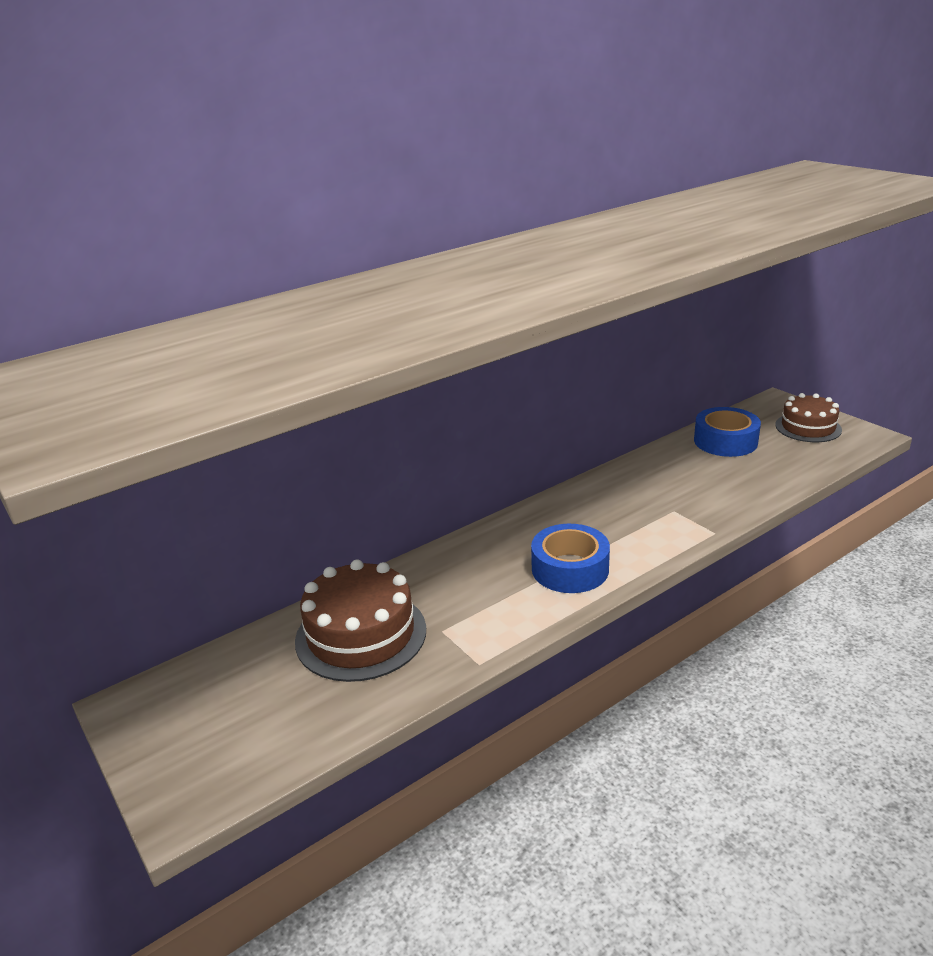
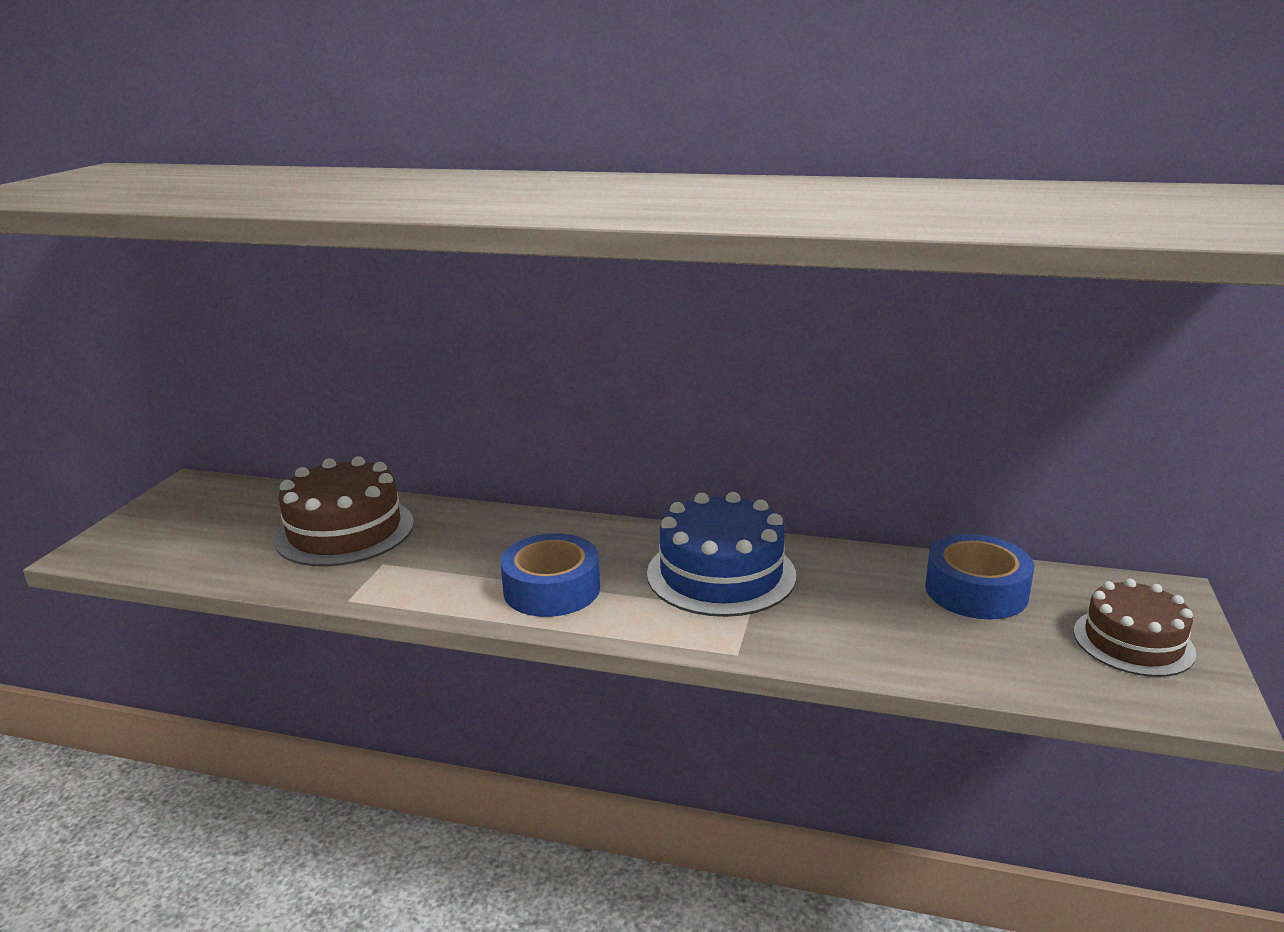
camera: 50 degrees right, 5 degrees down
none -> blue cake [647,492,796,617]

